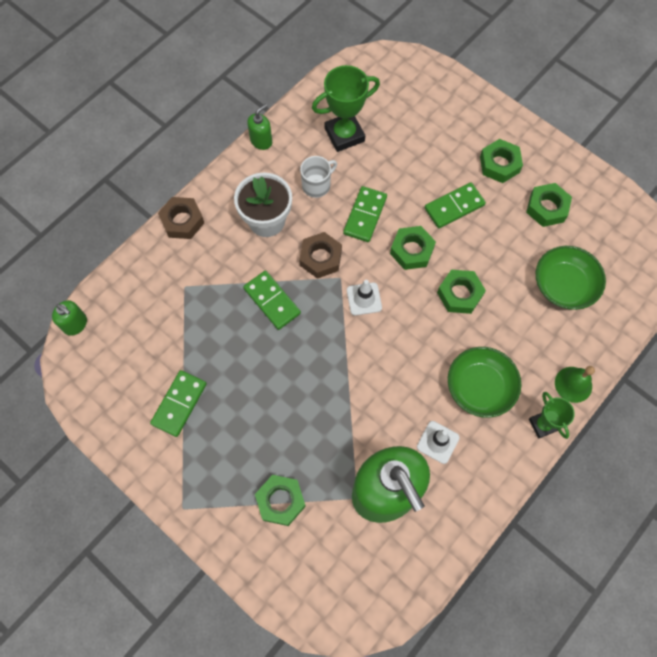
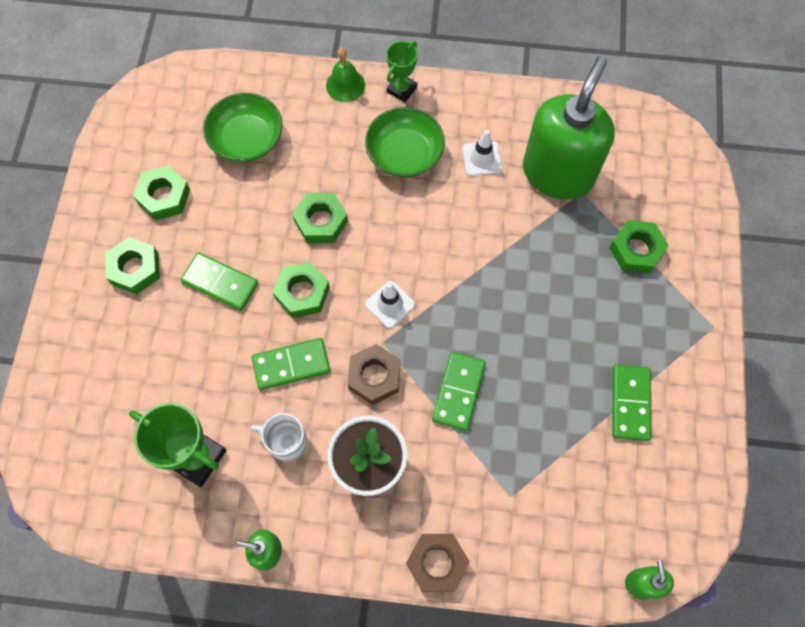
camera: 125 degrees left, 0 degrees up
green domino [150,370,207,437] -> green domino turned 75 degrees counterclockwise [612,365,651,441]

